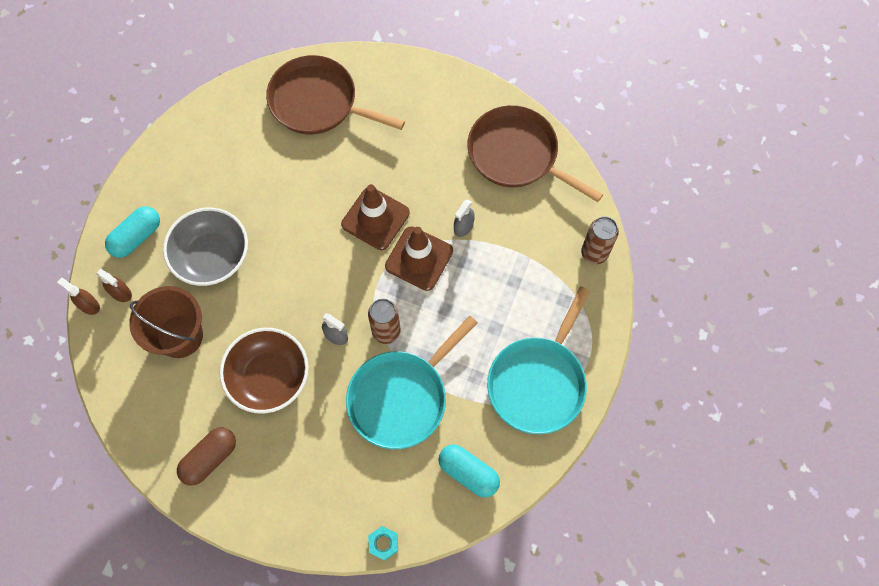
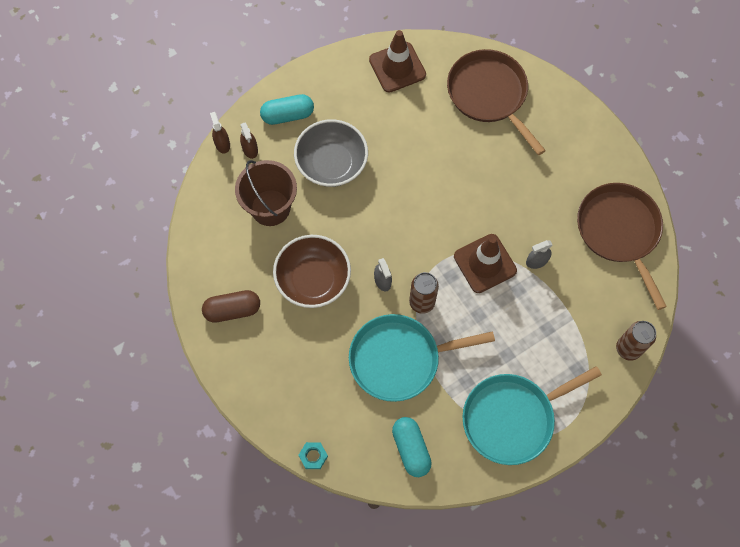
camera: 35 degrees right, 0 degrees up
brown traffic cone [341,184,410,250] -> brown traffic cone moved to [369,30,426,93]

